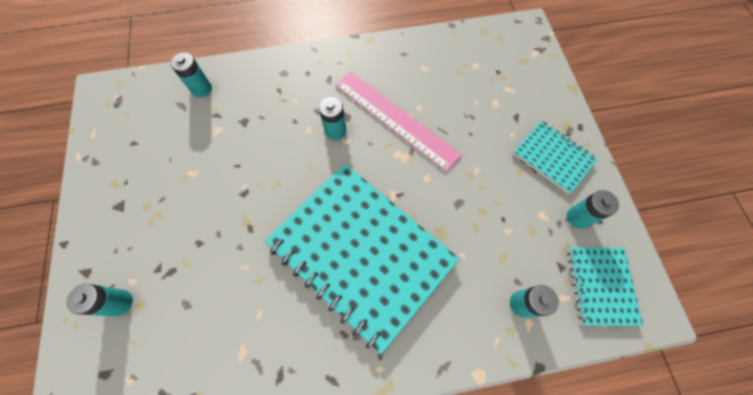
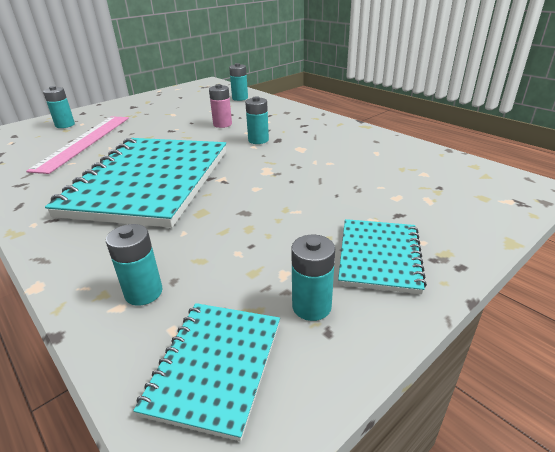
camera: 60 degrees right, 35 degrees down
pink ruler [336,71,462,172] -> pink ruler moved to [26,116,129,174]
turquoise notebook [567,247,643,326] -> turquoise notebook turned 45 degrees counterclockwise [133,303,280,442]
none -> pink battery [209,84,232,128]

